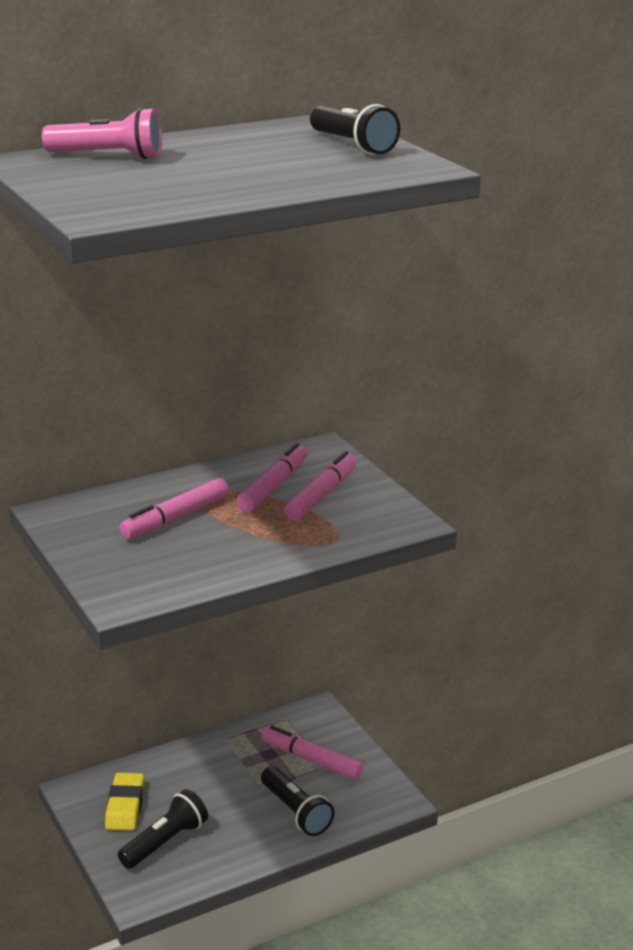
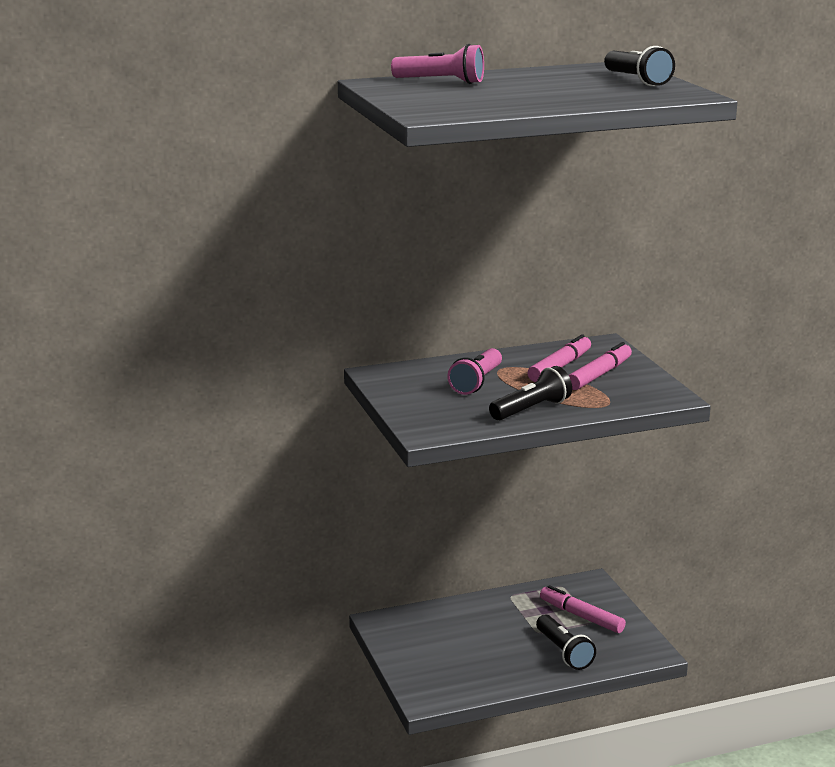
camera: 10 degrees right, 5 degrees down
yellow eraser [105,773,145,831] -> none
black flashlight [118,789,208,869] -> black flashlight moved to [489,366,572,420]
pink marker [119,478,229,539] -> pink flashlight [447,348,502,395]

